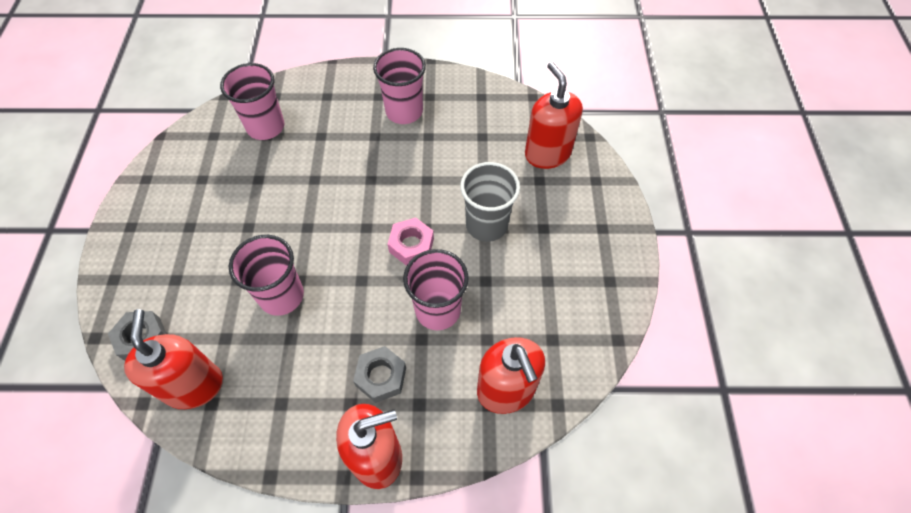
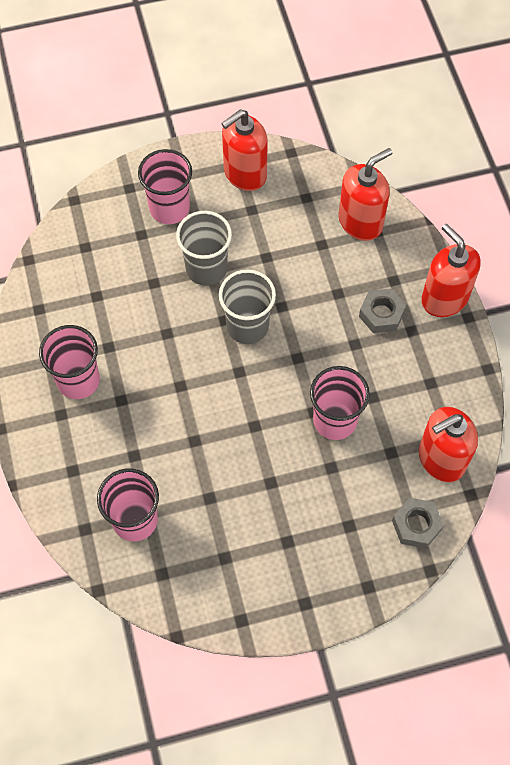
camera: 105 degrees left, 5 degrees up
pink nut [388,217,434,266] -> grey cup [219,269,276,344]
pink cup [403,249,469,330] -> pink cup moved to [138,149,192,224]
red soap dispenser [525,62,583,169] -> red soap dispenser moved to [221,109,268,191]

